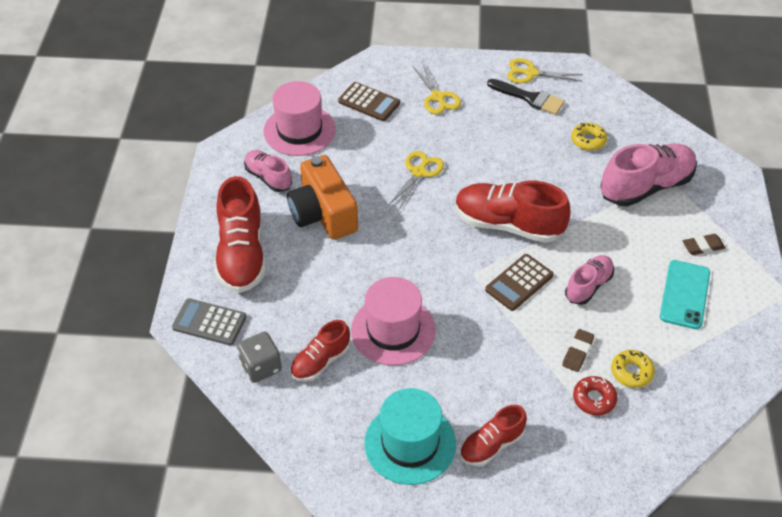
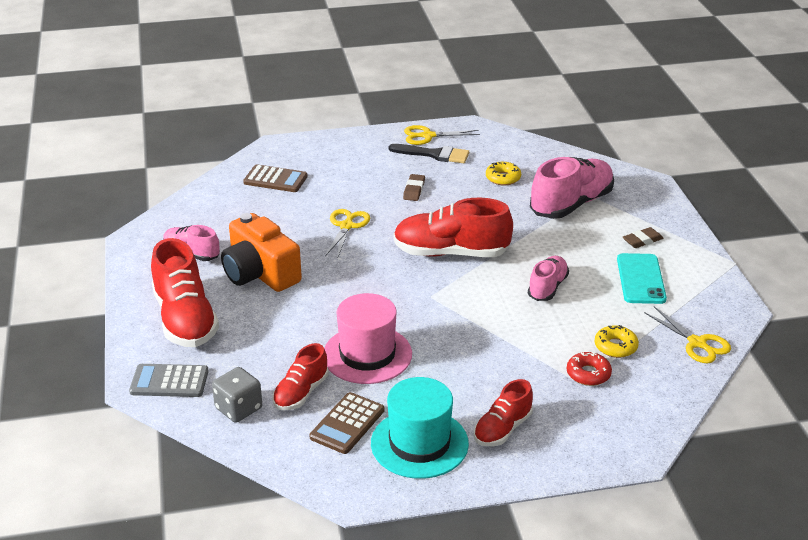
camera: 15 degrees left, 15 degrees down
pink hat [264,81,336,156] -> none
yellow scissors [413,62,461,114] -> yellow scissors moved to [644,307,731,363]
brown calculator [485,254,554,311] -> brown calculator moved to [310,392,385,454]
brown eraser [562,329,594,372] -> brown eraser moved to [403,174,425,201]

